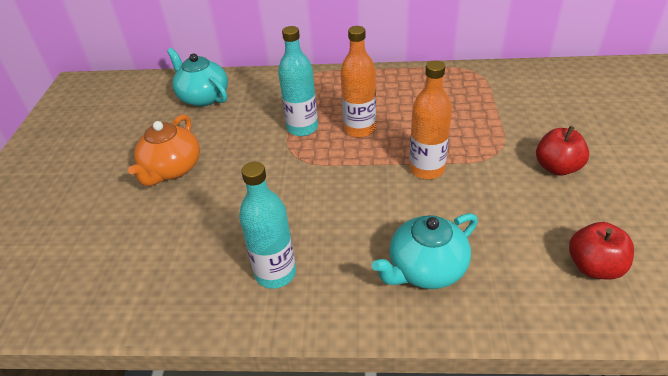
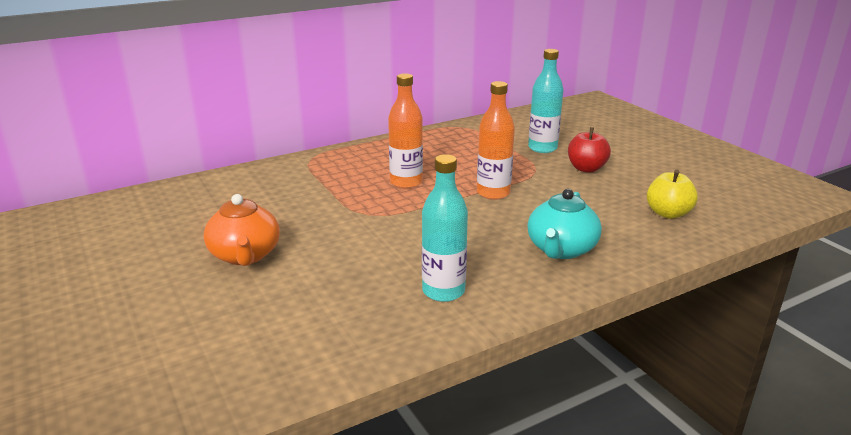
camera: 35 degrees left, 15 degrees down
turquoise teapot [167,48,228,107] -> none
turquoise bottle [278,26,318,136] -> turquoise bottle moved to [528,49,563,153]
red apple [569,222,634,280] -> yellow apple [647,170,698,219]

